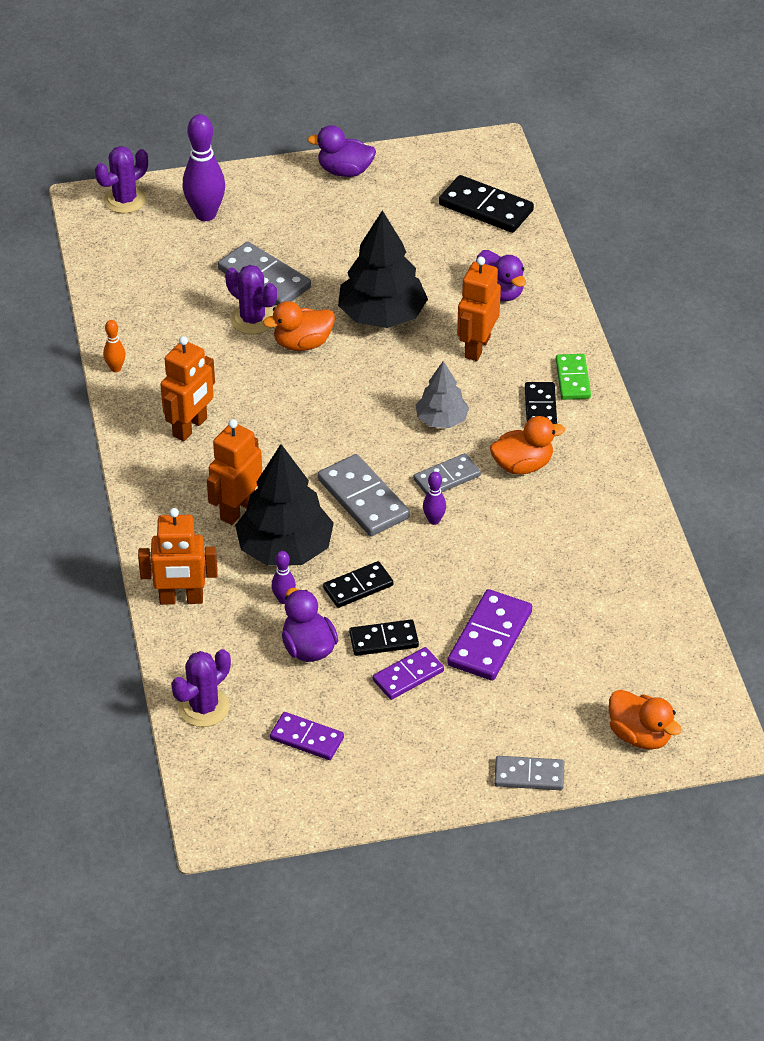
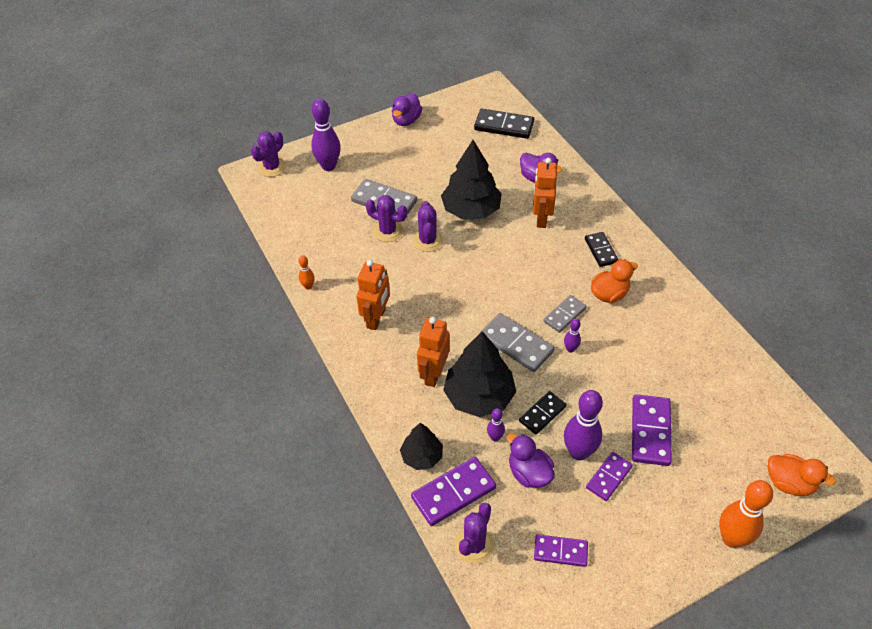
camera: 15 degrees left, 5 degrees up
orange robot [138,508,218,605] -> black tree [400,423,443,470]
orange duck [263,301,335,351] -> purple cactus [413,201,443,252]
purple duck [307,125,376,177] -> purple duck turned 60 degrees counterclockwise [392,93,422,126]
black domino [349,620,419,656] -> purple bowling pin [564,390,603,460]
grey tree [416,361,469,428] -> none
grey domino [494,756,564,790] -> orange bowling pin [719,480,773,548]
green domino [556,354,591,400] -> none
none -> purple domino [411,457,496,526]

